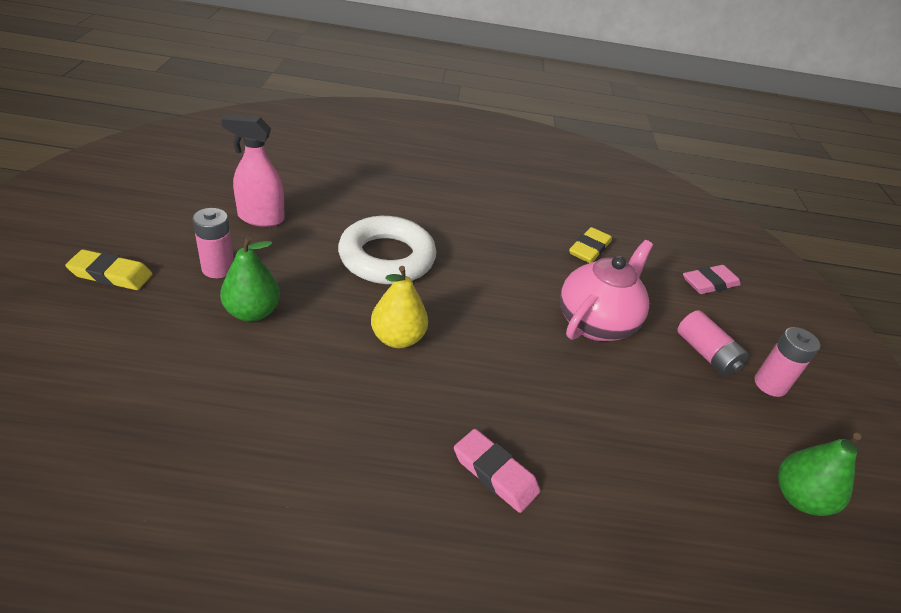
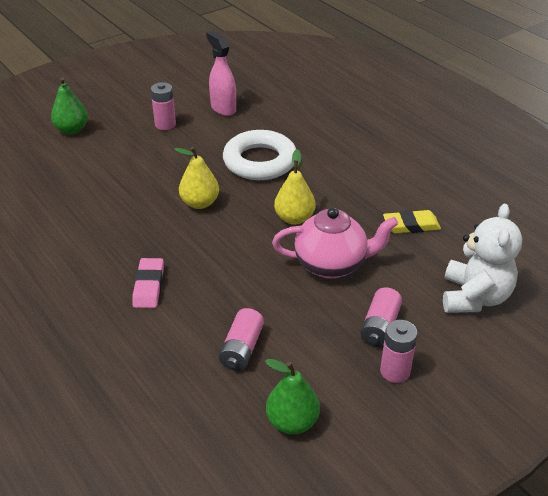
camera: 55 degrees right, 0 degrees up
yellow eraser [65,249,152,290] -> none
green pear [220,236,280,321] -> green pear moved to [51,77,88,134]
pink eraser [683,265,741,294] -> white teddy bear [443,204,522,313]
none -> pink battery [219,308,264,371]
none -> yellow pear [274,149,315,225]

